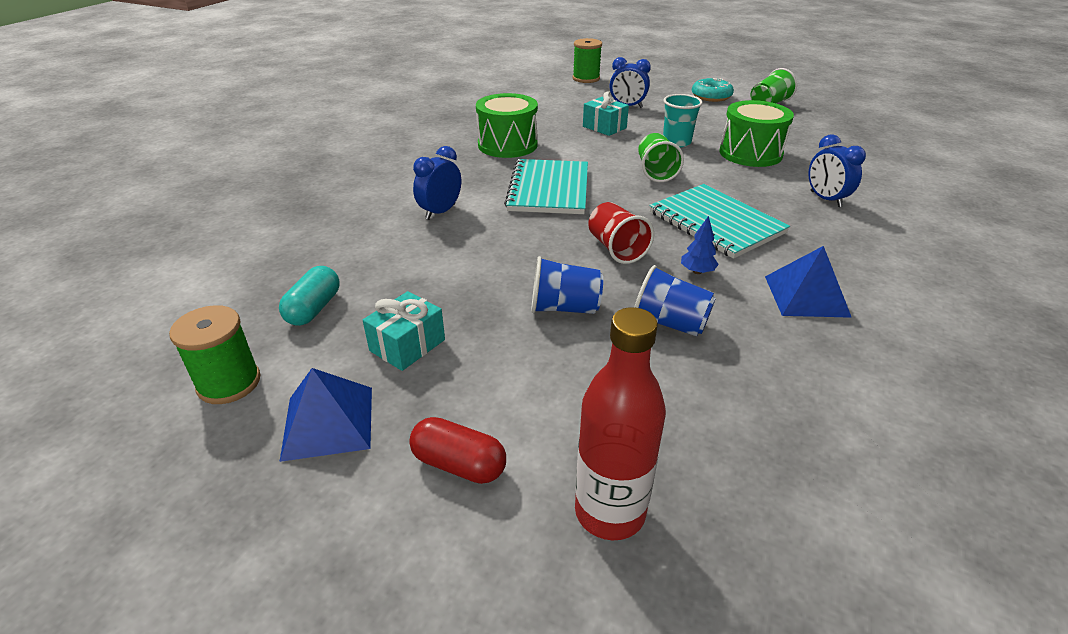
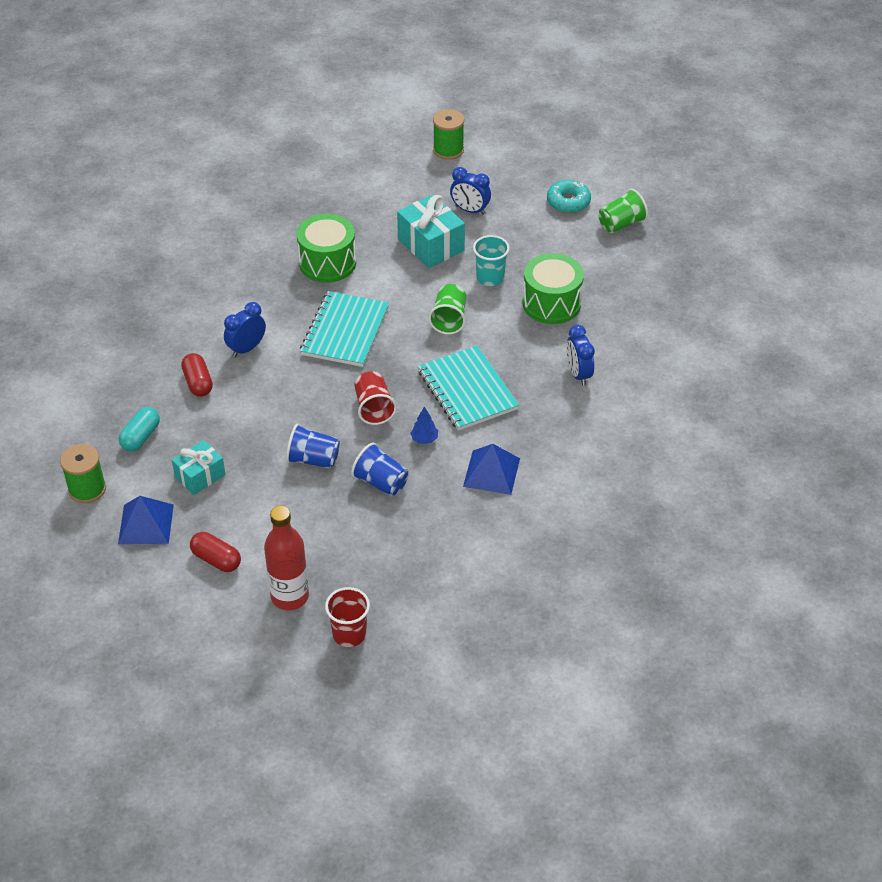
camera: 10 degrees right, 10 degrees up
turquoise gift [583,91,629,136] -> turquoise gift [397,195,465,268], size x1.56
none -> red capsule [181,353,213,397]
none -> red cup [325,587,370,647]

